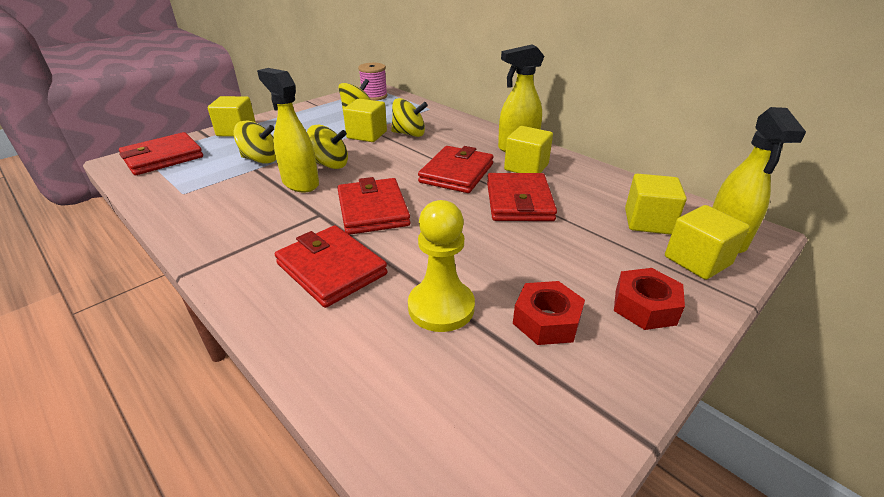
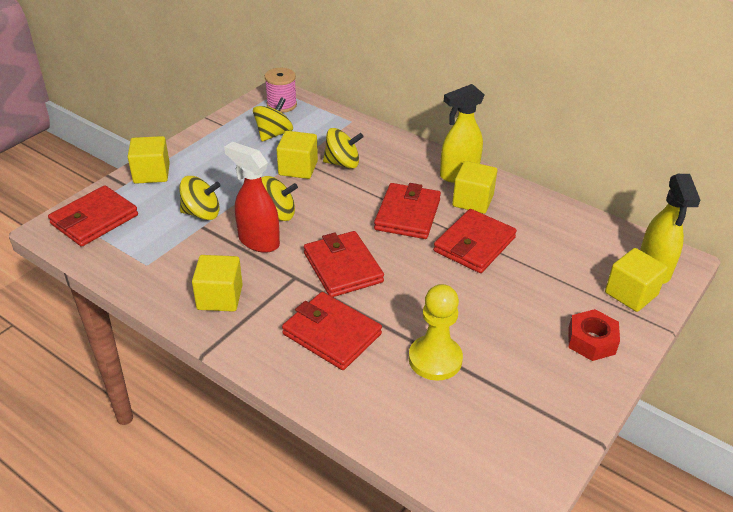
camera: 10 degrees left, 5 degrees up
yellow spray bottle [257,68,319,192] -> red spray bottle [224,142,280,253]
red wallet [487,173,557,221] -> red wallet turned 45 degrees clockwise [433,209,517,273]
red nut [513,281,585,345] -> none
yellow cube [625,174,687,235] -> yellow cube moved to [192,255,243,312]

